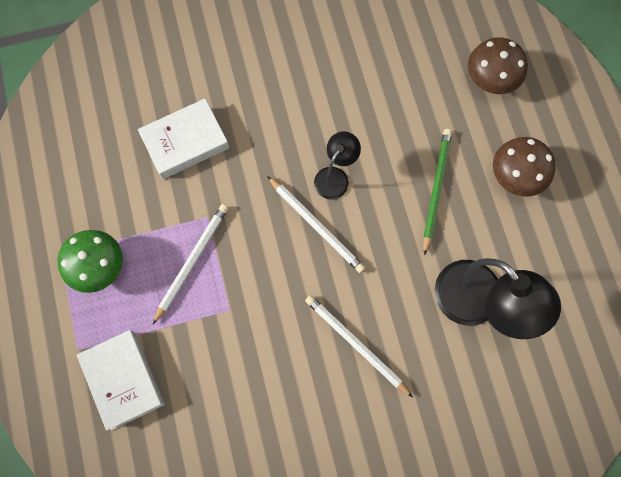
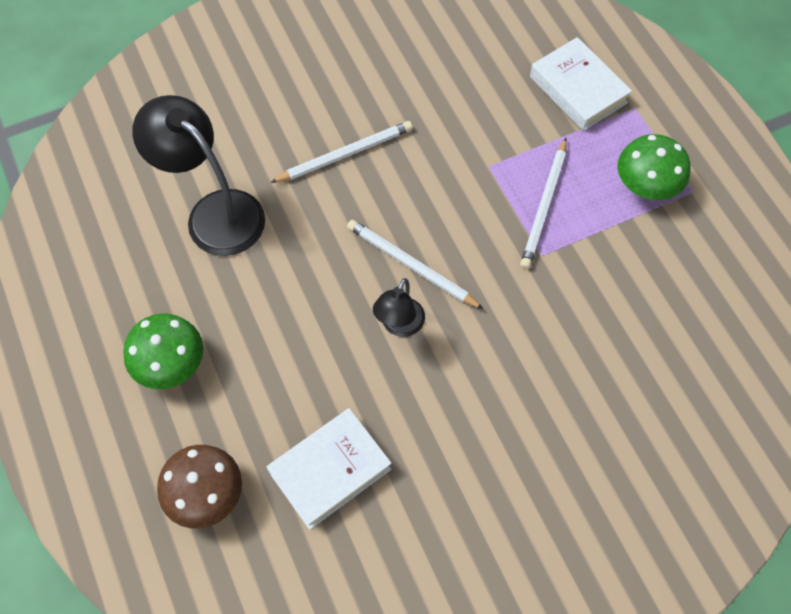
camera: 170 degrees right, 10 degrees down
white book [138,99,229,179] -> white book moved to [266,408,392,530]
white pencil [305,295,413,397] -> white pencil turned 60 degrees counterclockwise [270,121,413,183]
green pencil [423,129,452,256] -> none
brown mushroom [493,137,556,197] -> green mushroom [123,314,203,389]

